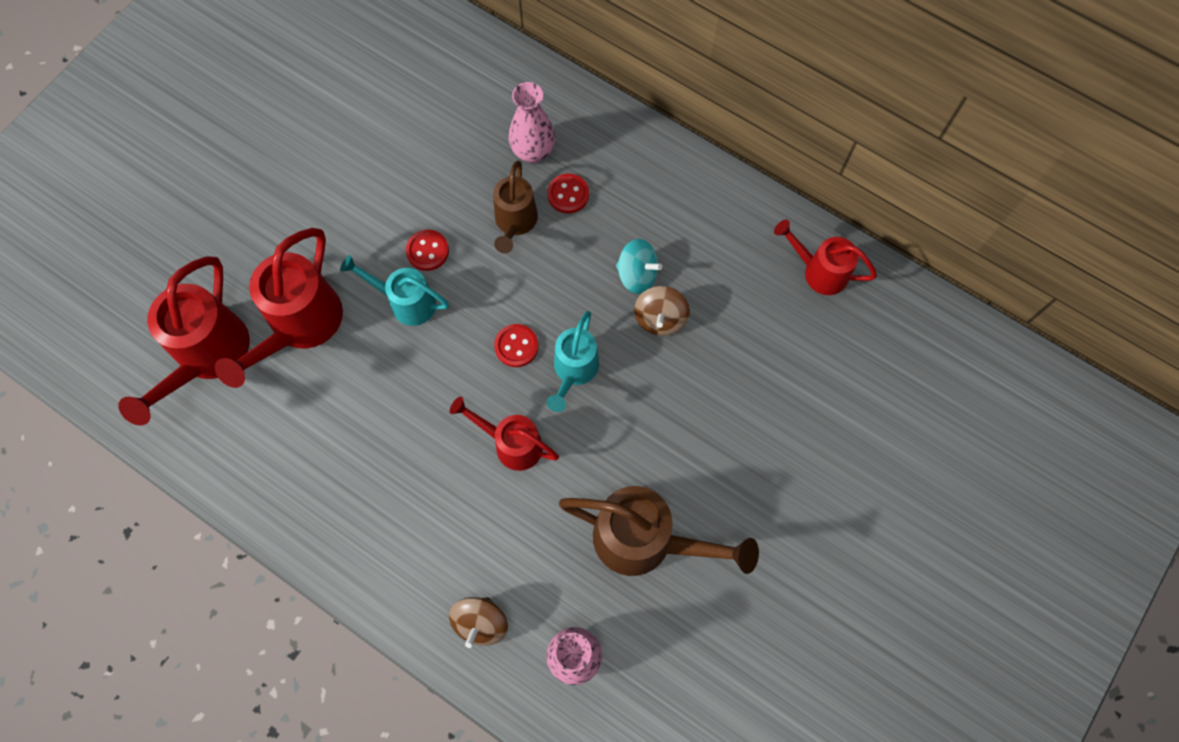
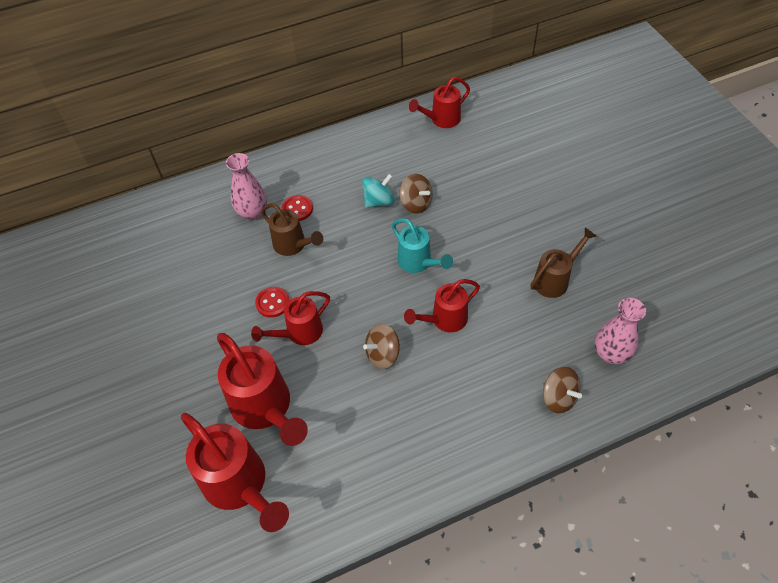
camera: 55 degrees left, 15 degrees down
turquoise watering can [340,255,449,326] -> red watering can [251,291,330,345]
red button [494,324,539,367] -> none
brown watering can [559,486,759,576] -> brown watering can [531,228,596,298], size x0.61
none -> brown spinning top [363,323,400,369]

